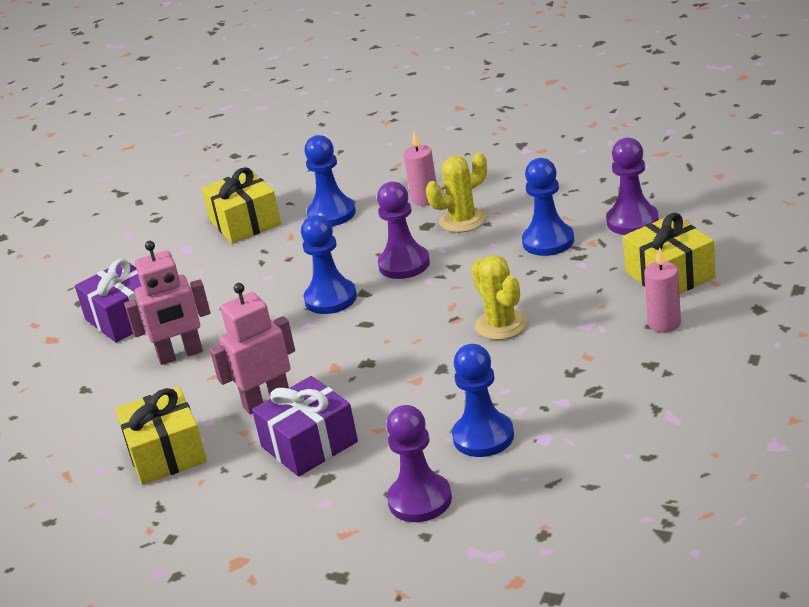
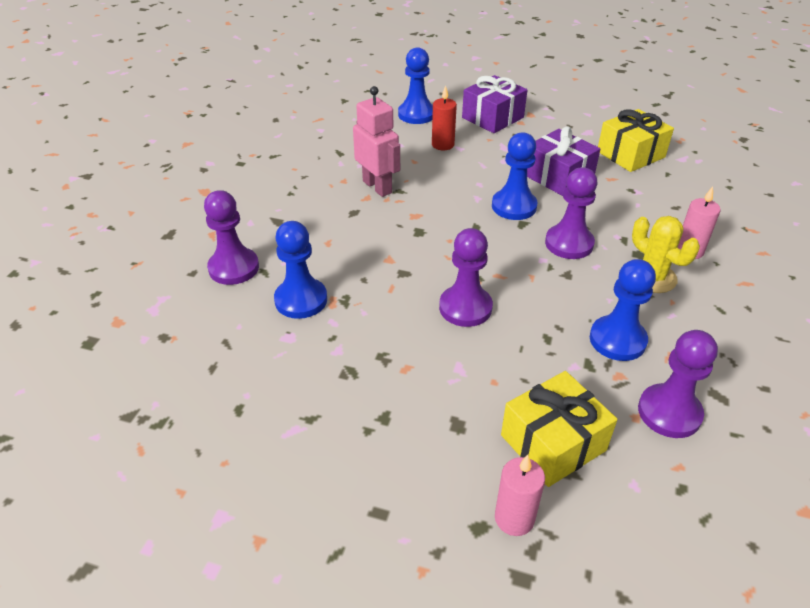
camera: 80 degrees right, 10 degrees up
yellow gift [115,386,207,485] -> none
pink robot [124,241,210,365] -> red candle [432,85,457,151]
purple gift [252,376,358,477] -> purple gift moved to [527,126,600,196]
blue pawn [304,135,356,226] -> blue pawn moved to [398,47,433,124]
yellow cactus [471,255,528,340] -> purple pawn [439,228,493,327]
pink candle [644,247,681,332] -> pink candle moved to [495,455,545,536]

